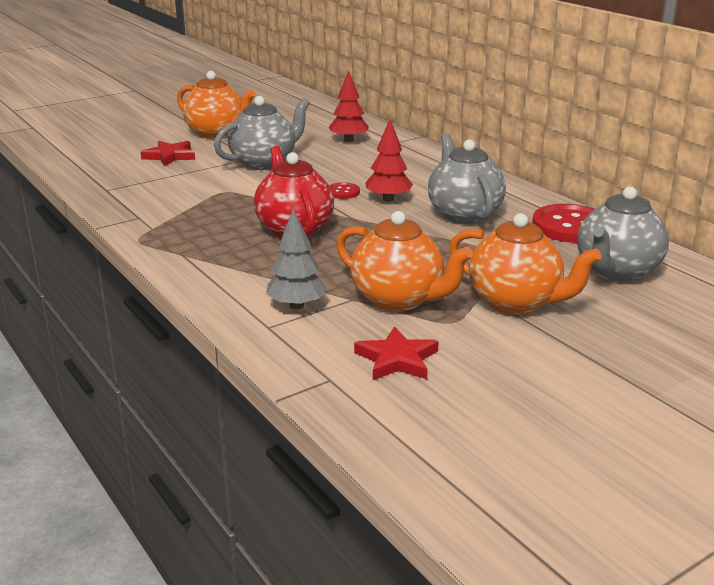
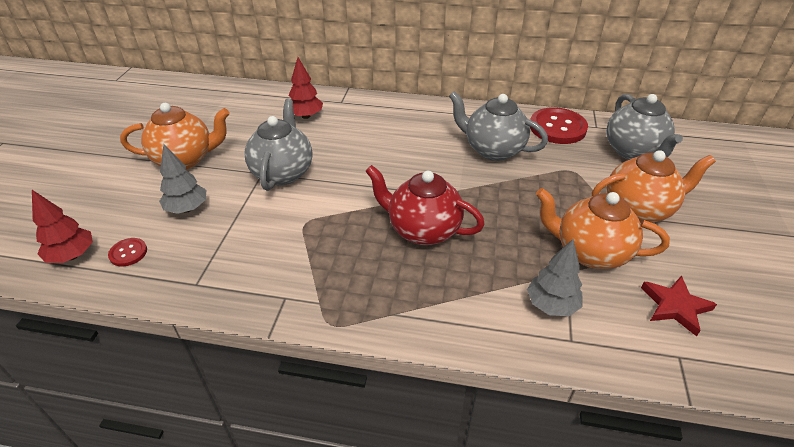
camera: 45 degrees left, 15 degrees up
red star [141,141,195,166] -> grey tree [159,144,206,214]
red button [329,182,360,199] -> red button moved to [108,238,147,266]
orange teapot [336,211,473,312] -> orange teapot turned 150 degrees counterclockwise [536,188,670,269]
red tree [365,119,413,202] -> red tree moved to [32,190,93,263]

